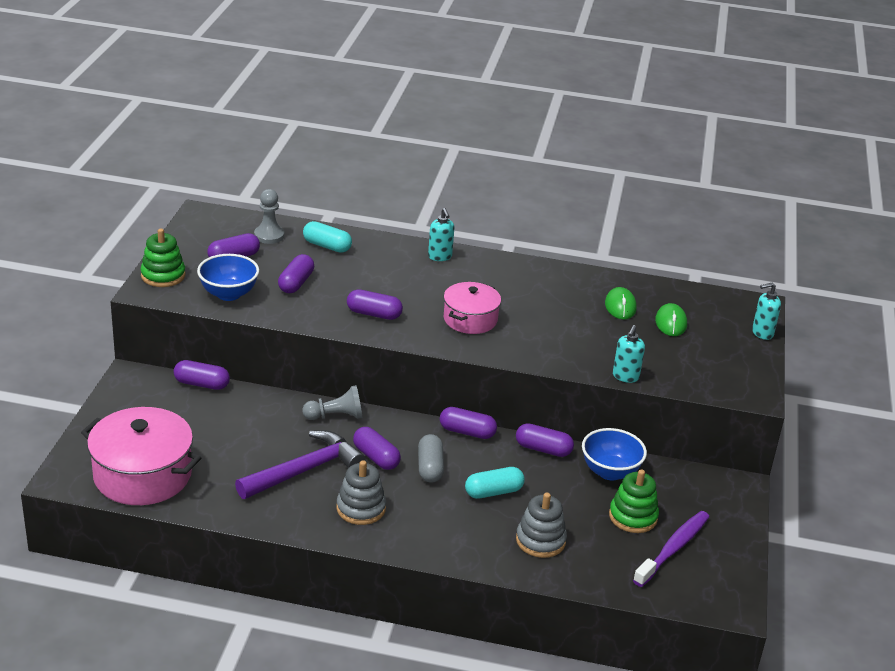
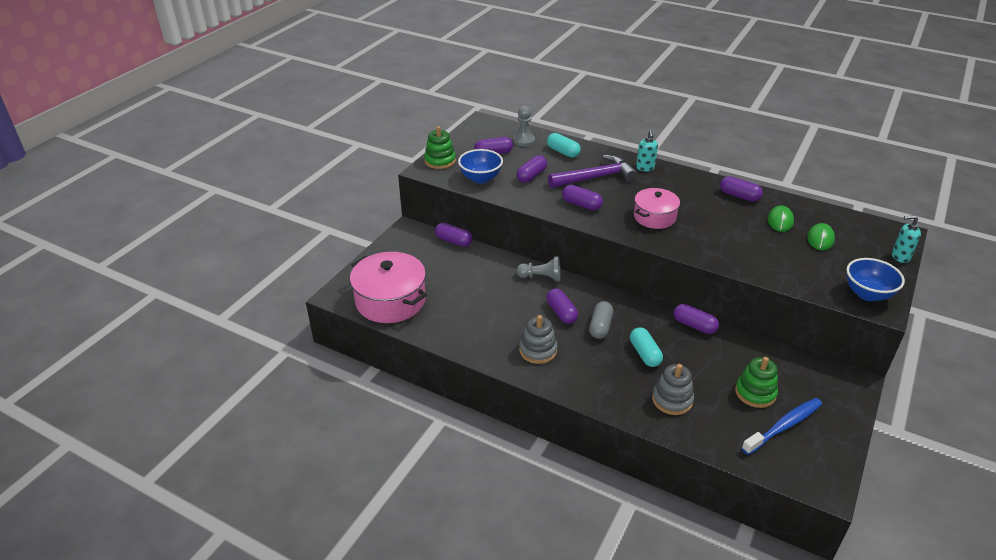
camera: 20 degrees right, 5 degrees up
purple hammer [235,430,365,499] -> purple hammer moved to [548,155,638,188]
purple capsule [440,407,497,439] -> purple capsule moved to [720,176,763,202]
turquoise capsule [465,467,525,499] -> turquoise capsule turned 75 degrees clockwise [630,327,663,367]
blue bowl [582,428,647,481] -> blue bowl moved to [846,258,905,301]
turquoise soap dispenser [613,325,645,383] -> none
purple toothbrush [633,511,709,587] -> blue toothbrush [742,398,822,455]

